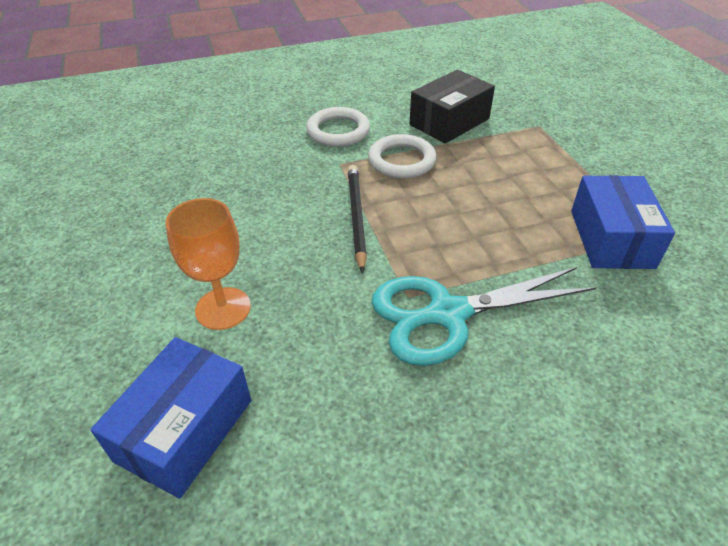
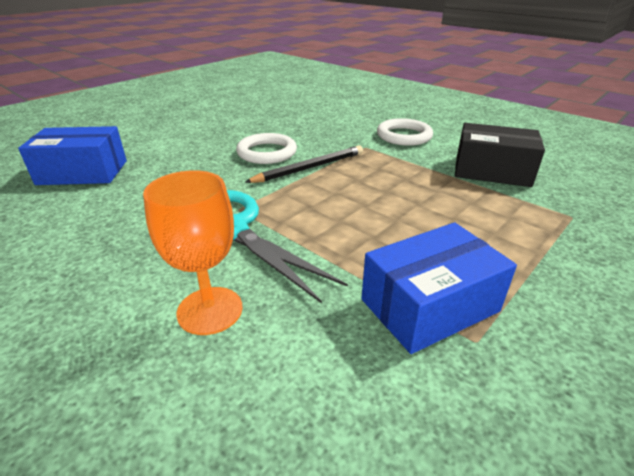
camera: 60 degrees right, 10 degrees down
orange goblet [165,198,251,330] -> orange goblet moved to [143,170,243,335]
white ring [368,134,437,179] -> white ring moved to [236,133,297,164]

